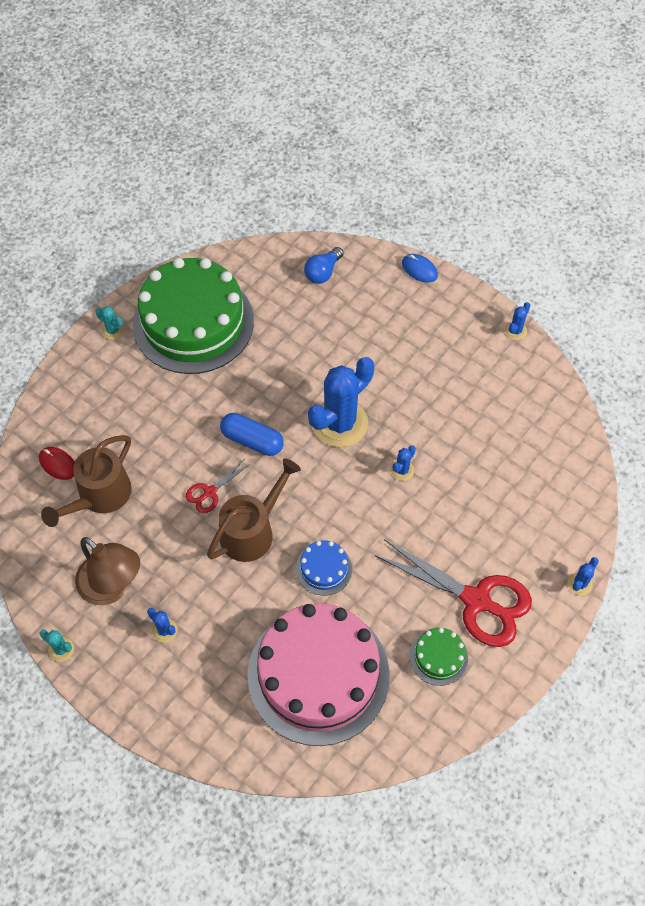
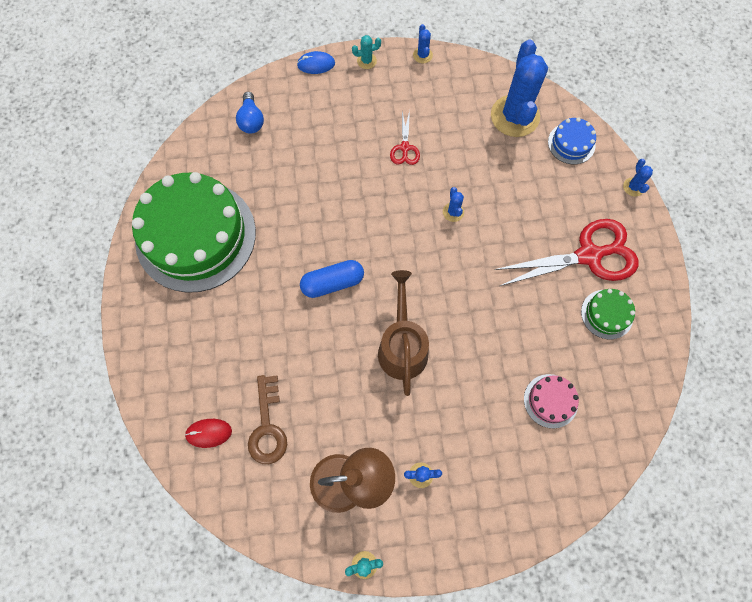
camera: 45 degrees left, 10 degrees up
brown watering can [41,435,132,527] -> brown key [248,375,287,464]
turquoise cactus [95,306,124,340] -> turquoise cactus moved to [352,35,381,69]
red scissors [186,460,250,513] -> red scissors moved to [390,110,420,165]
pink cake [247,603,390,746] -> pink cake [524,374,579,428], size x0.42
blue cake [296,540,352,595] -> blue cake moved to [548,118,596,164]
blue cactus [308,357,374,447] -> blue cactus moved to [491,40,548,137]

